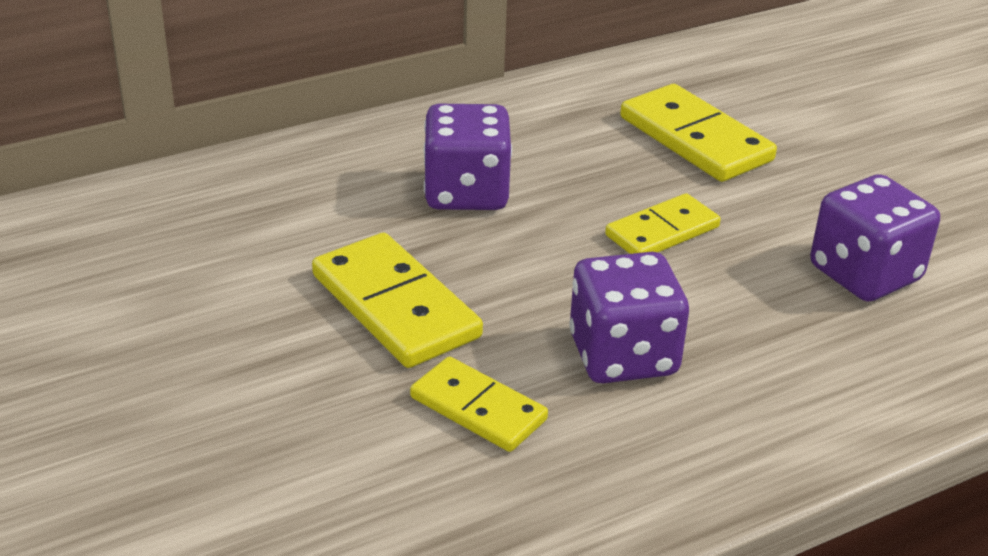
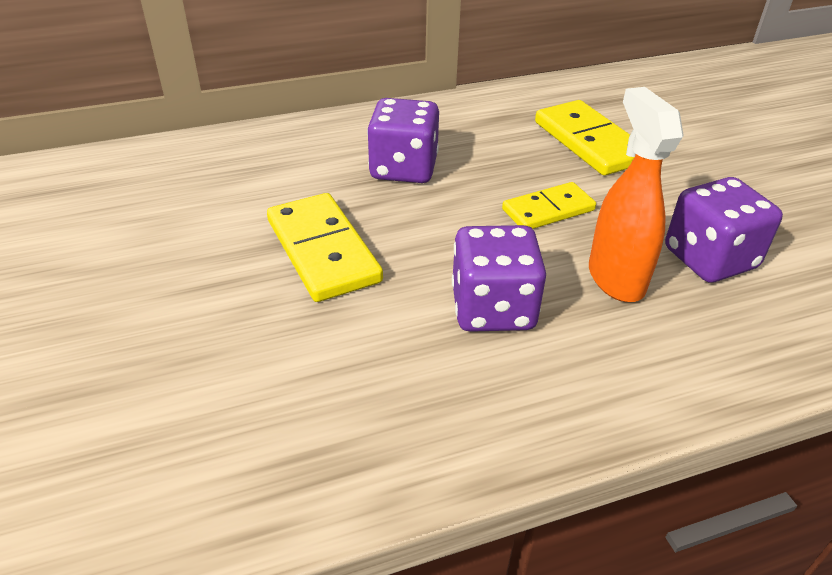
camera: 10 degrees right, 5 degrees up
yellow domino [410,356,548,452] -> none
none -> orange spray bottle [589,87,684,302]

